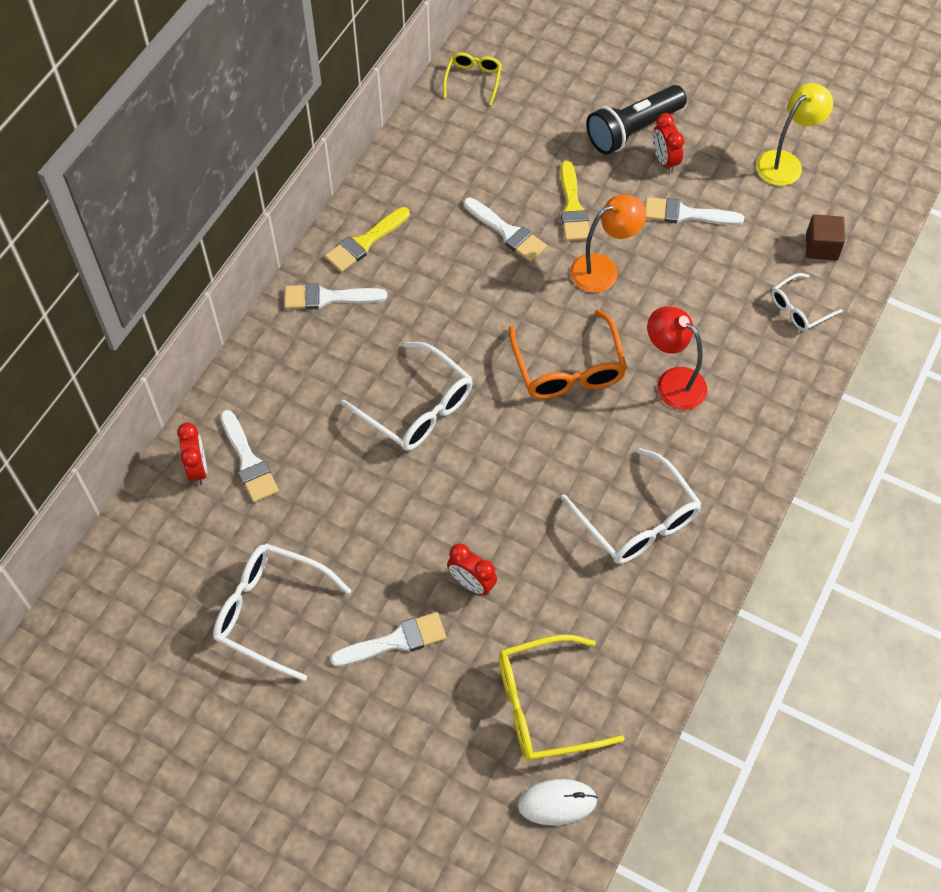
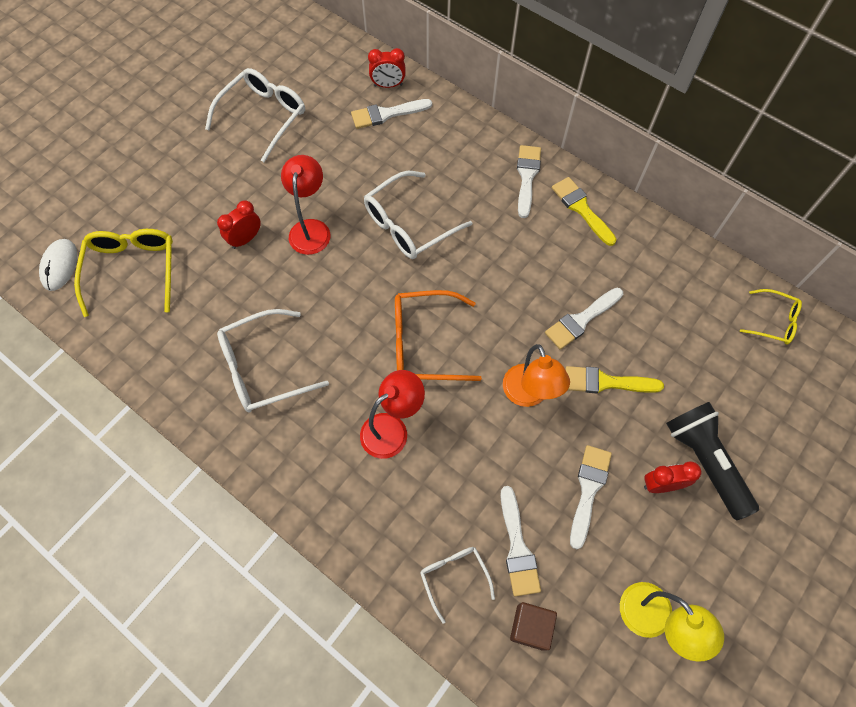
camera: 100 degrees right, 5 degrees up
white brush [330,612,446,667] -> white brush moved to [500,486,541,597]
none -> red lamp [281,155,330,255]

